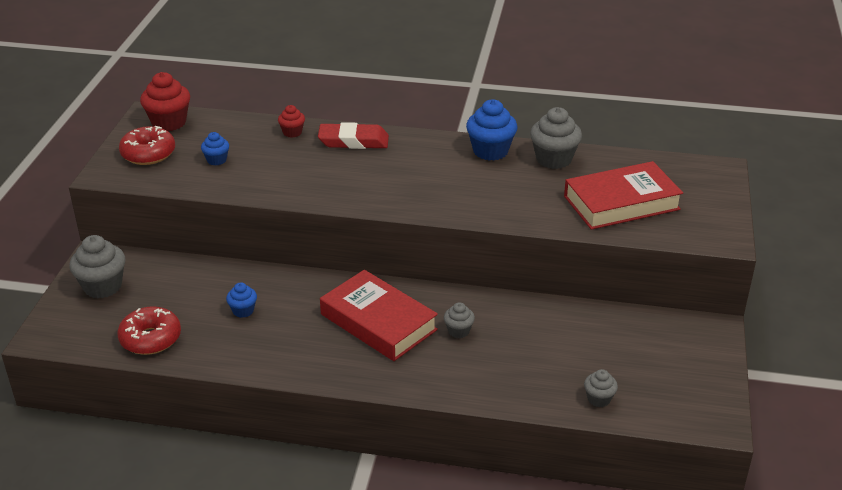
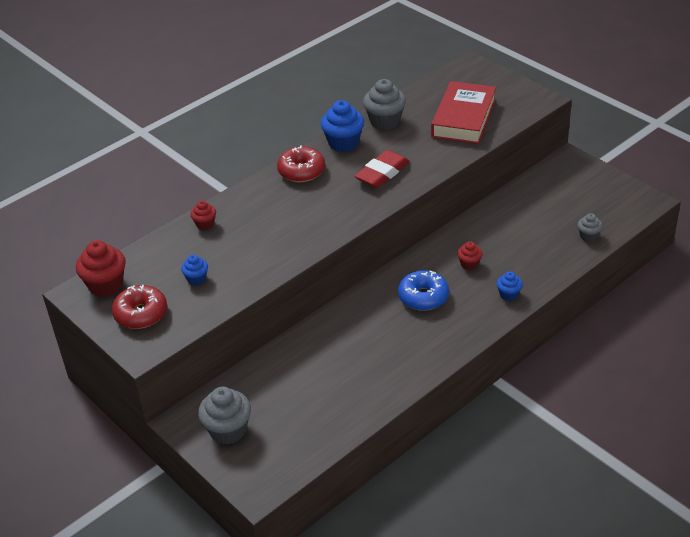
camera: 50 degrees left, 5 degrees up
red donut [117,306,181,355] -> red donut moved to [277,145,325,182]
blue cupcake [226,282,257,318] -> blue cupcake moved to [496,272,523,301]
red eraser [318,122,389,149] -> red eraser moved to [354,150,410,188]
red book [320,270,438,361] -> blue donut [398,270,449,311]
grey cupcake [444,302,475,338] -> red cupcake [457,241,483,270]

